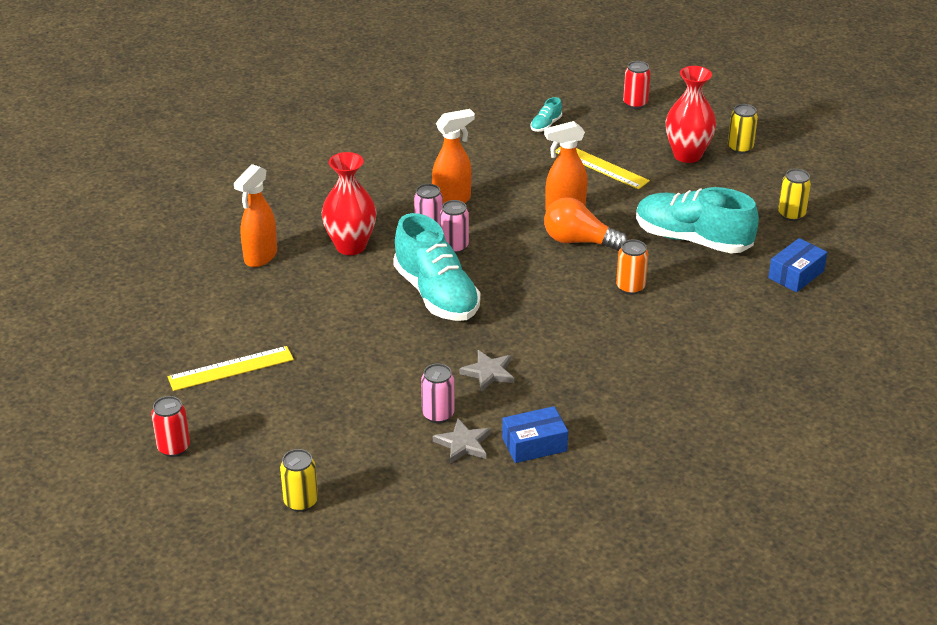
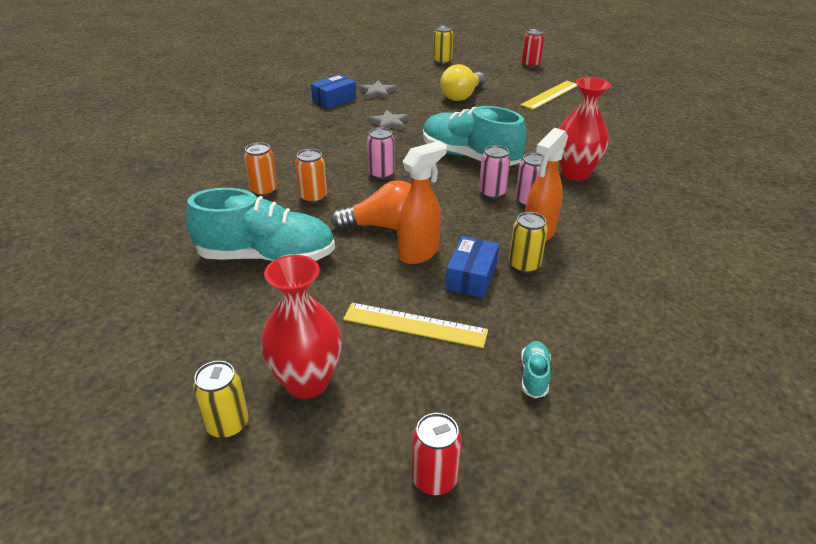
camera: 155 degrees right, 0 degrees up
orange spray bottle [234,164,277,267] -> none
pink can [421,364,454,423] -> pink can moved to [367,127,395,180]
blue box [768,238,827,292] -> blue box moved to [445,236,499,298]
yellow can [778,169,811,221] -> yellow can moved to [509,212,548,274]
none -> orange can [244,142,277,197]
none -> yellow light bulb [440,64,485,101]

